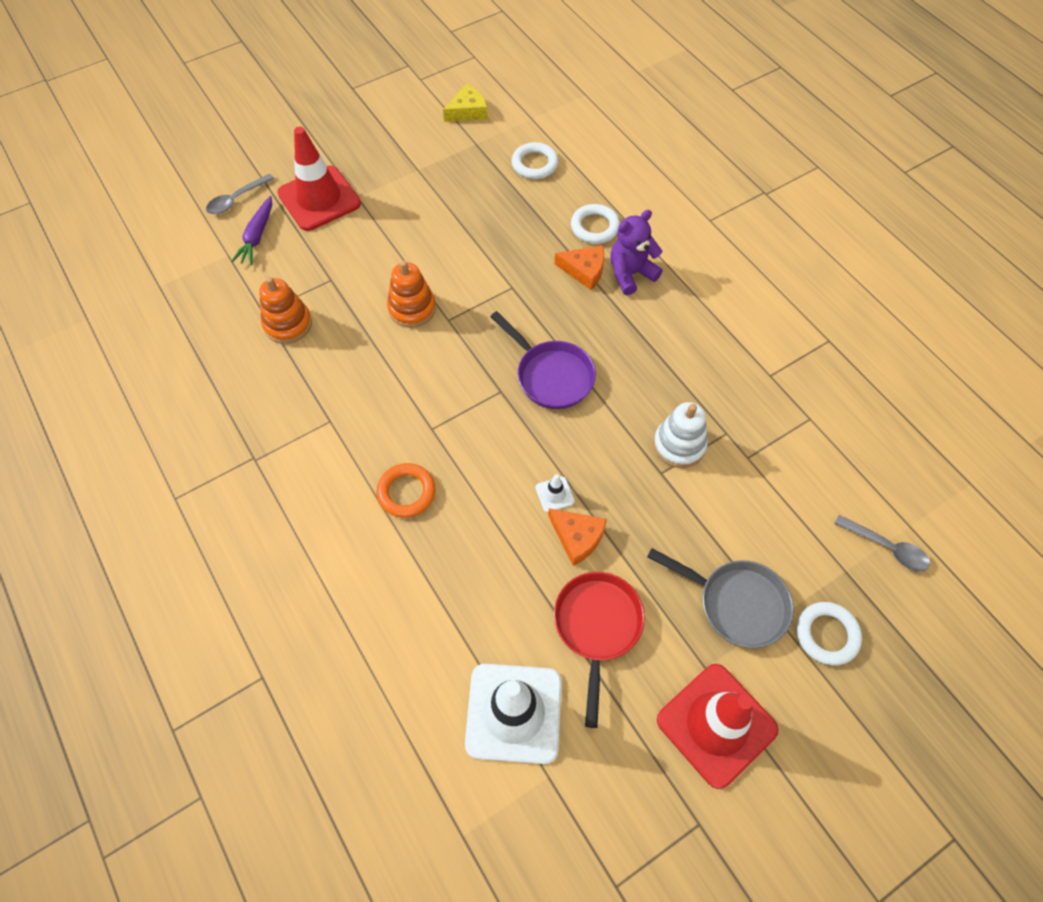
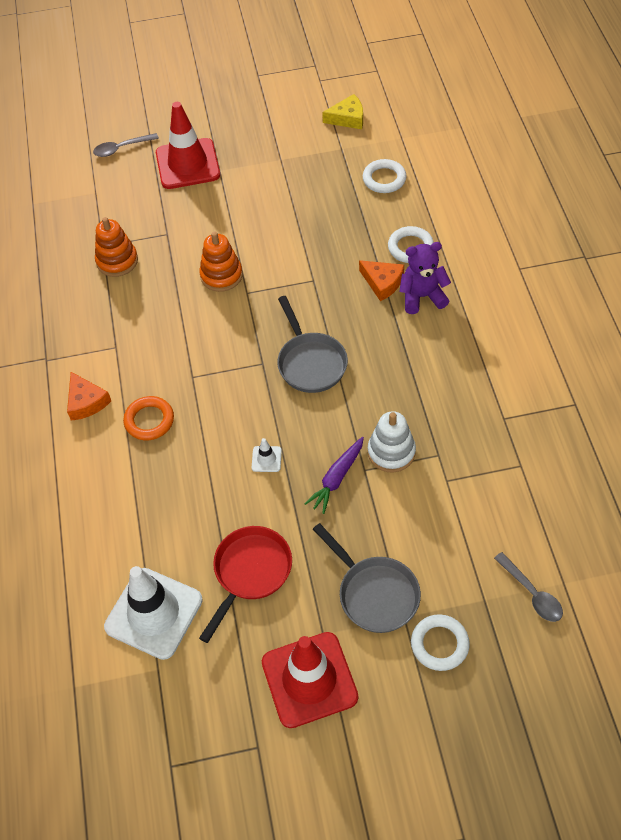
camera: 25 degrees right, 5 degrees down
purple carrot [231,196,272,265] -> purple carrot moved to [304,437,364,514]
purple pan [490,311,596,409] -> grey pan [277,296,348,393]
orange cheese [548,508,607,566] -> orange cheese moved to [67,372,111,421]

